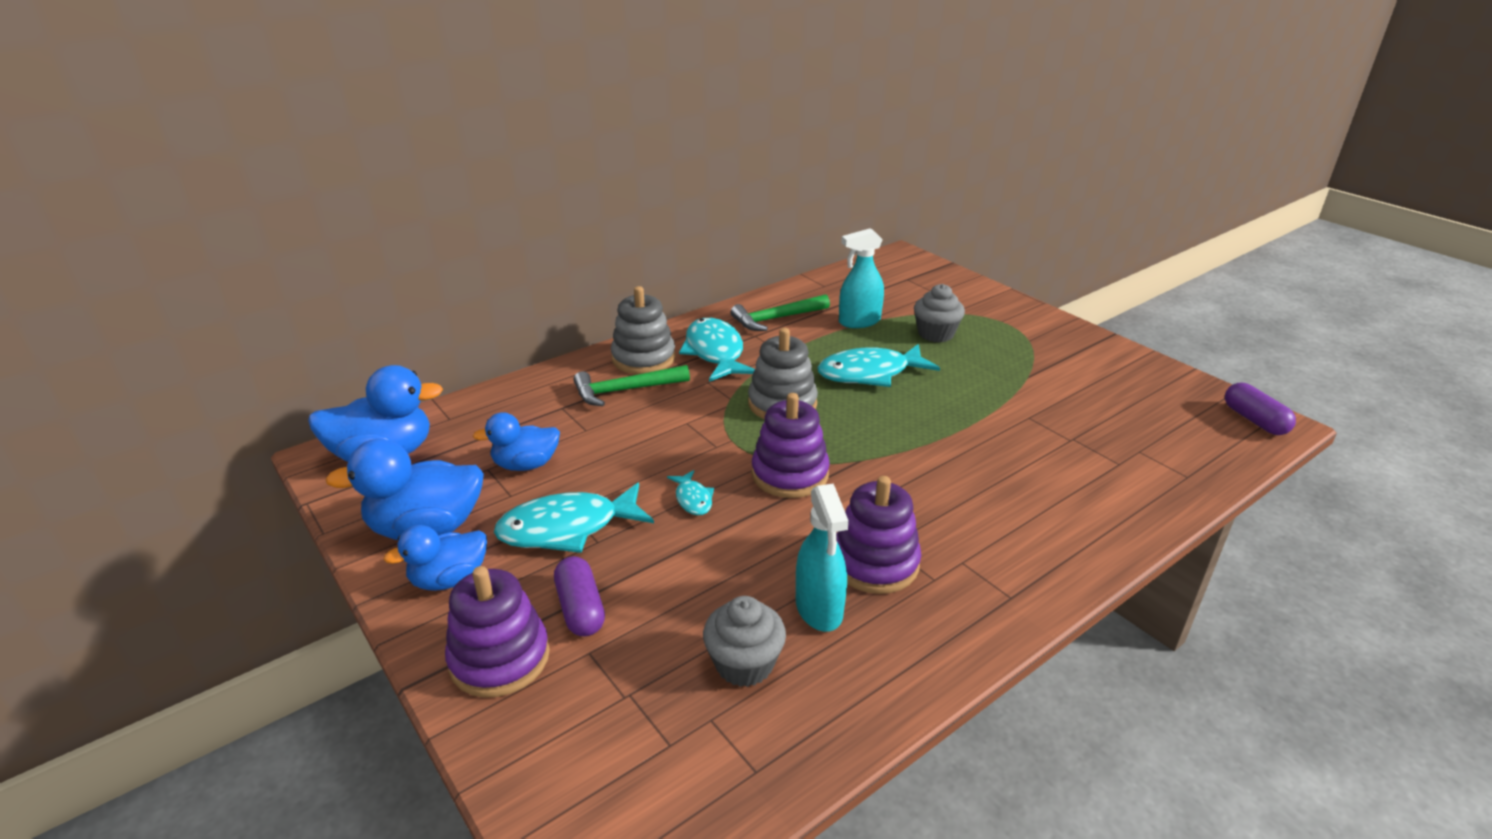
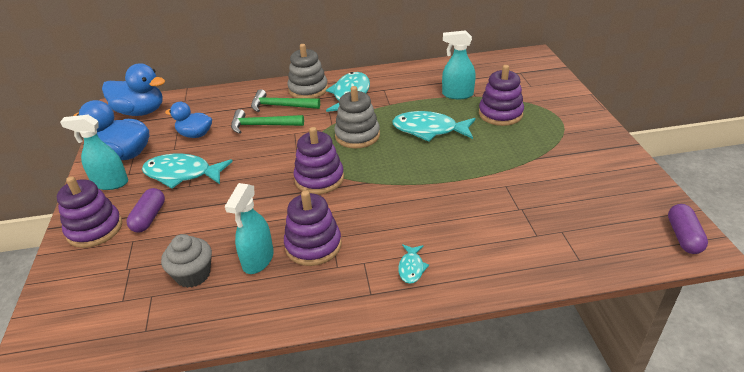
camera: 30 degrees right, 5 degrees up
blue duck [383,525,487,591] -> turquoise spray bottle [60,115,128,190]
turquoise fish [667,470,714,515] -> turquoise fish moved to [398,244,429,284]
green hammer [731,294,830,331] -> green hammer moved to [231,109,304,134]
grey cupcake [914,284,965,343] -> purple stacking toy [479,65,524,126]

